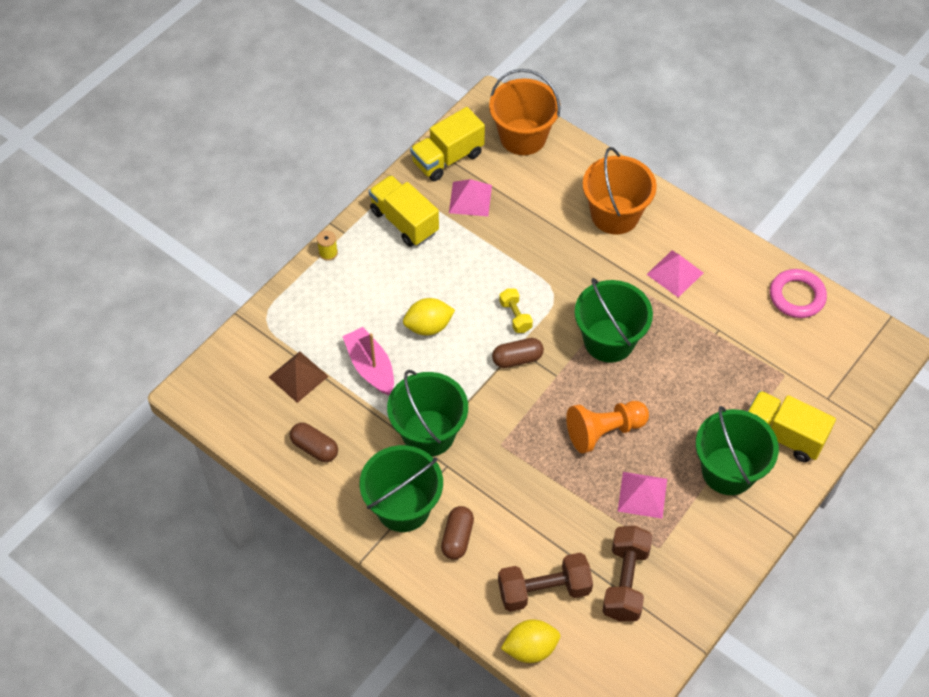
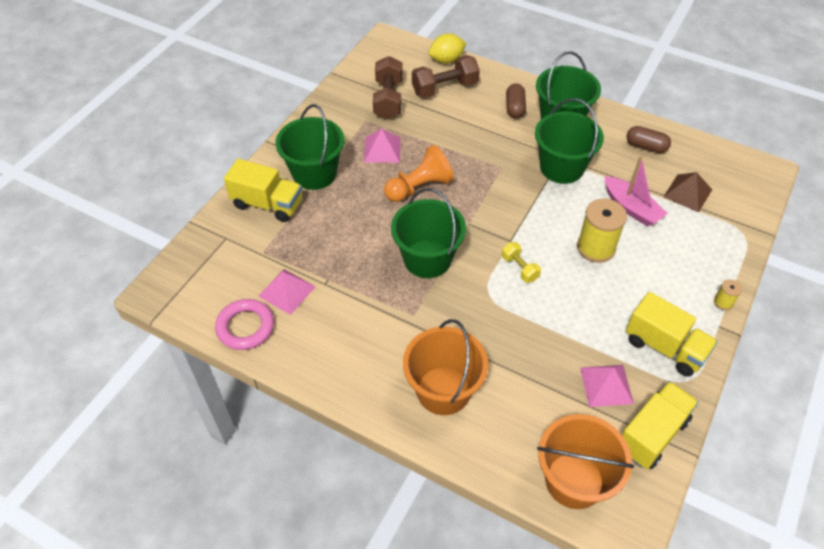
camera: 170 degrees right, 5 degrees down
yellow lemon [403,298,455,335] -> yellow spool [577,199,627,263]
brown capsule [492,338,544,368] -> none
pink pyramid [646,250,703,297] -> pink pyramid moved to [258,269,316,315]

